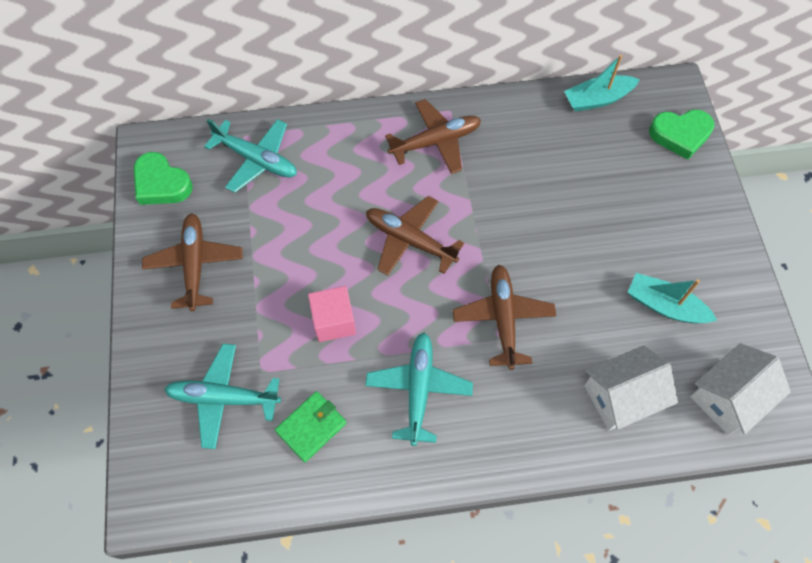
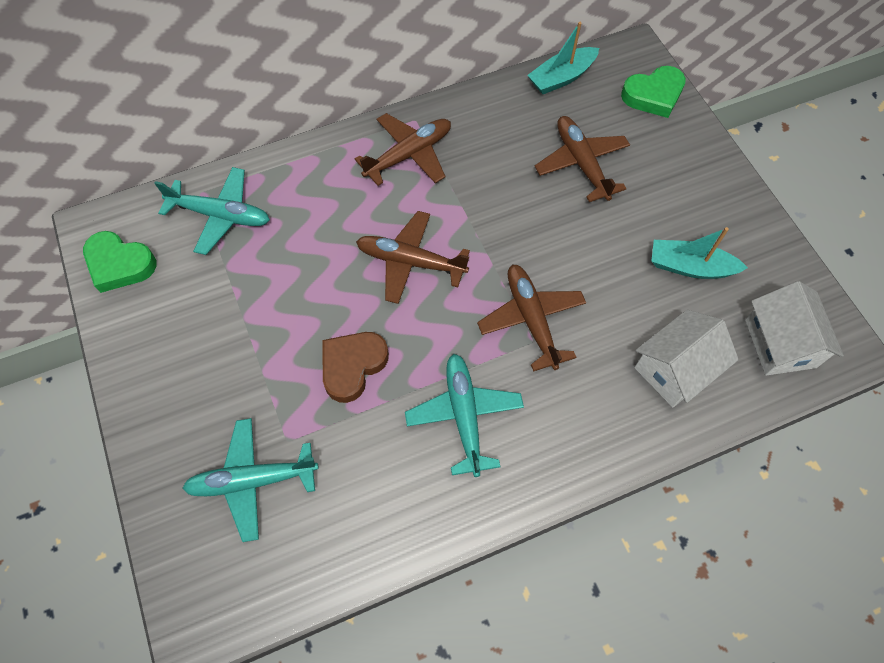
camera: 15 degrees left, 0 degrees up
brown plane [142,213,243,311] -> brown plane moved to [535,116,630,202]
green wallet [275,391,346,462] -> none
pink cube [308,286,356,342] -> brown heart [323,332,389,403]
white house [690,343,791,435] -> white house turned 45 degrees counterclockwise [745,281,844,376]

